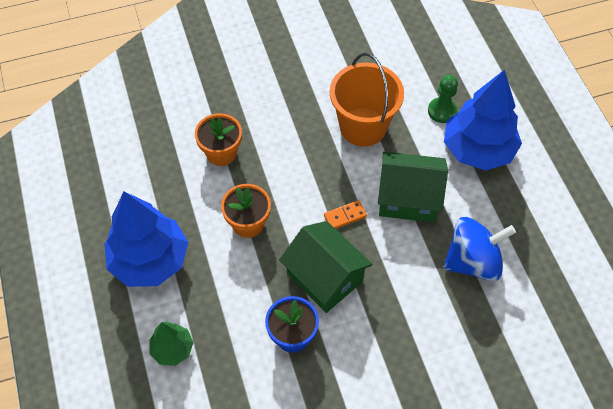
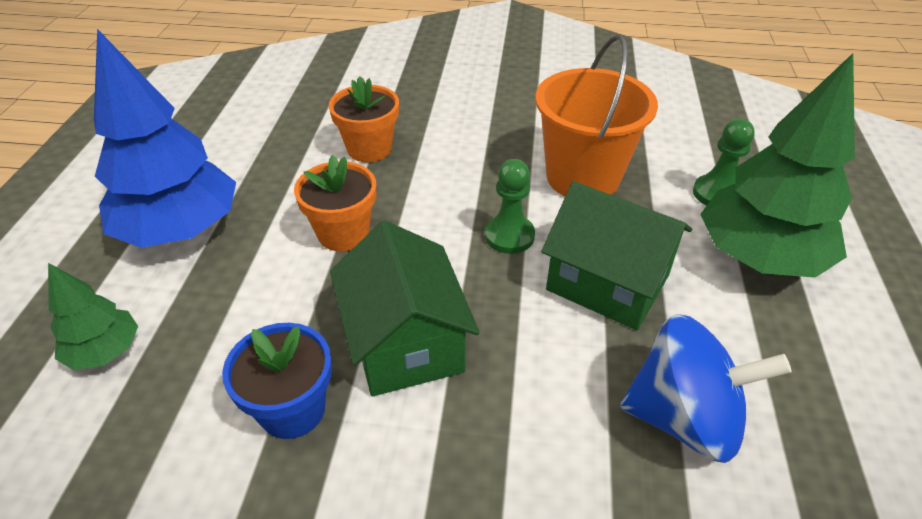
camera: 25 degrees right, 15 degrees down
orange domino [324,200,367,229] -> none
blue tree [444,69,522,171] -> green tree [700,53,855,278]
none -> green pawn [485,159,535,254]

